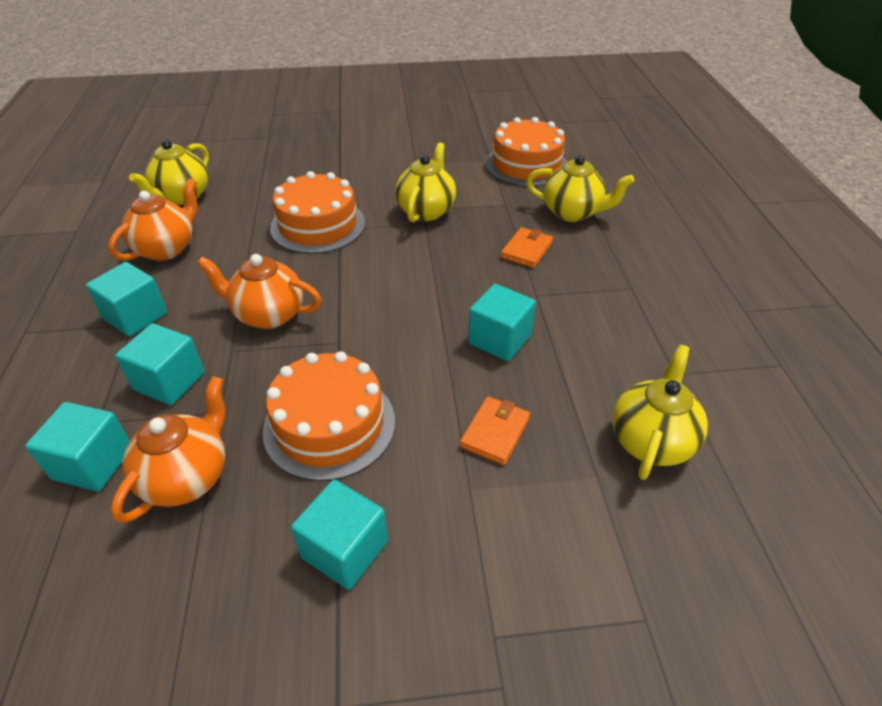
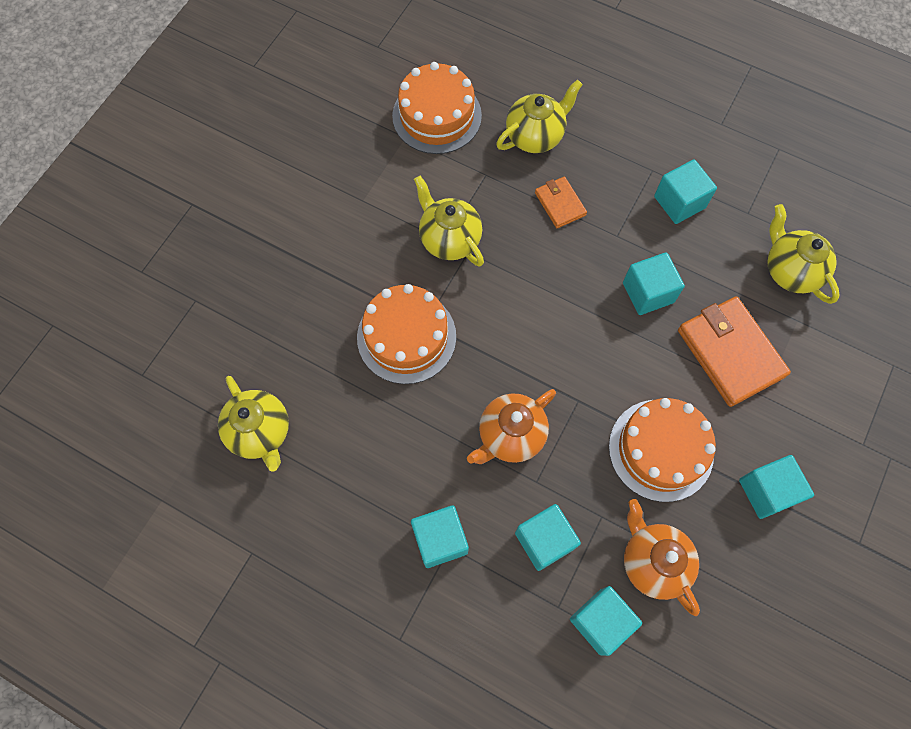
camera: 55 degrees left, 25 degrees up
orange teapot [108,178,197,261] -> none
orange wallet [460,396,530,465] -> orange wallet [678,296,791,407], size x1.88
none -> turquoise cube [654,159,717,224]

